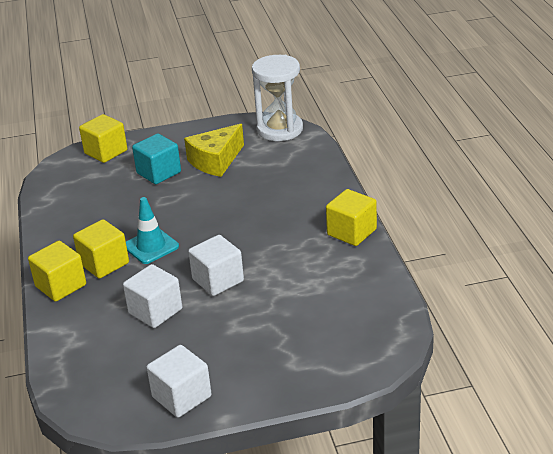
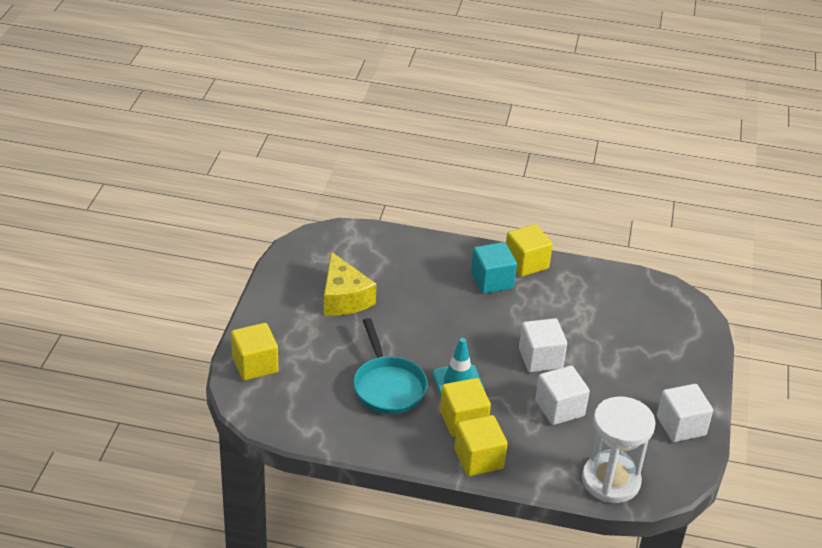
camera: 70 degrees left, 5 degrees up
turquoise cube [132,134,181,184] -> turquoise cube moved to [471,242,517,294]
white hourglass [252,55,303,141] -> white hourglass moved to [582,396,656,503]
none -> turquoise pan [353,318,428,414]

